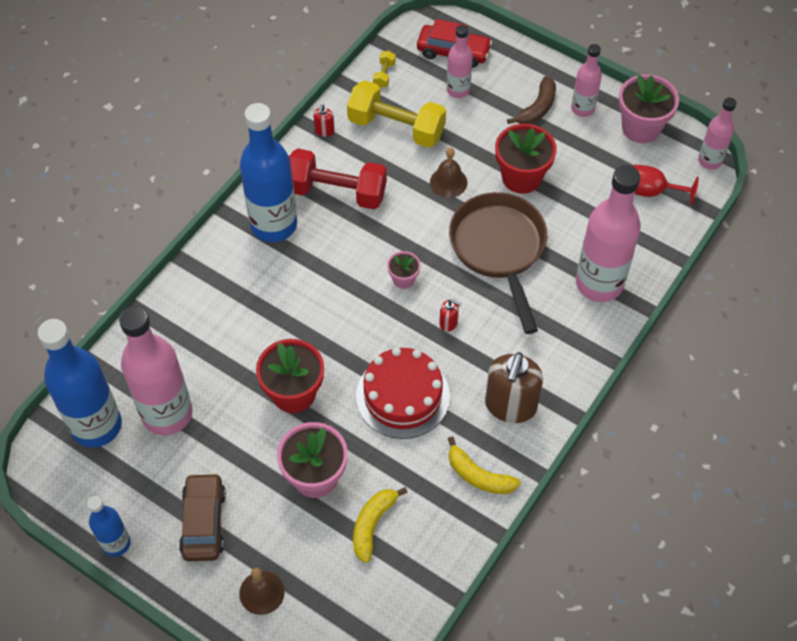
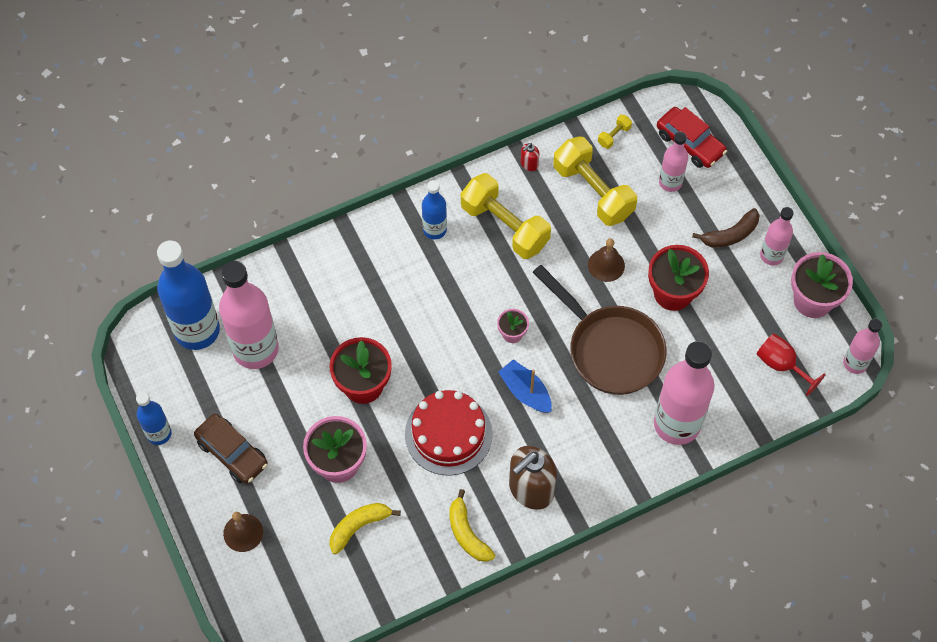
camera: 30 degrees right, 5 degrees up
brown car [179,473,226,561] -> brown car turned 105 degrees clockwise [194,414,268,484]
blue bottle [240,103,297,242] -> blue bottle [422,180,447,239], size x0.53
red dumbbell [289,149,387,209] -> yellow dumbbell [461,173,551,259]
red soap dispenser [439,299,462,332] -> blue boat [498,359,552,413]
brown pan [449,192,547,334] -> brown pan turned 120 degrees clockwise [533,265,666,395]

